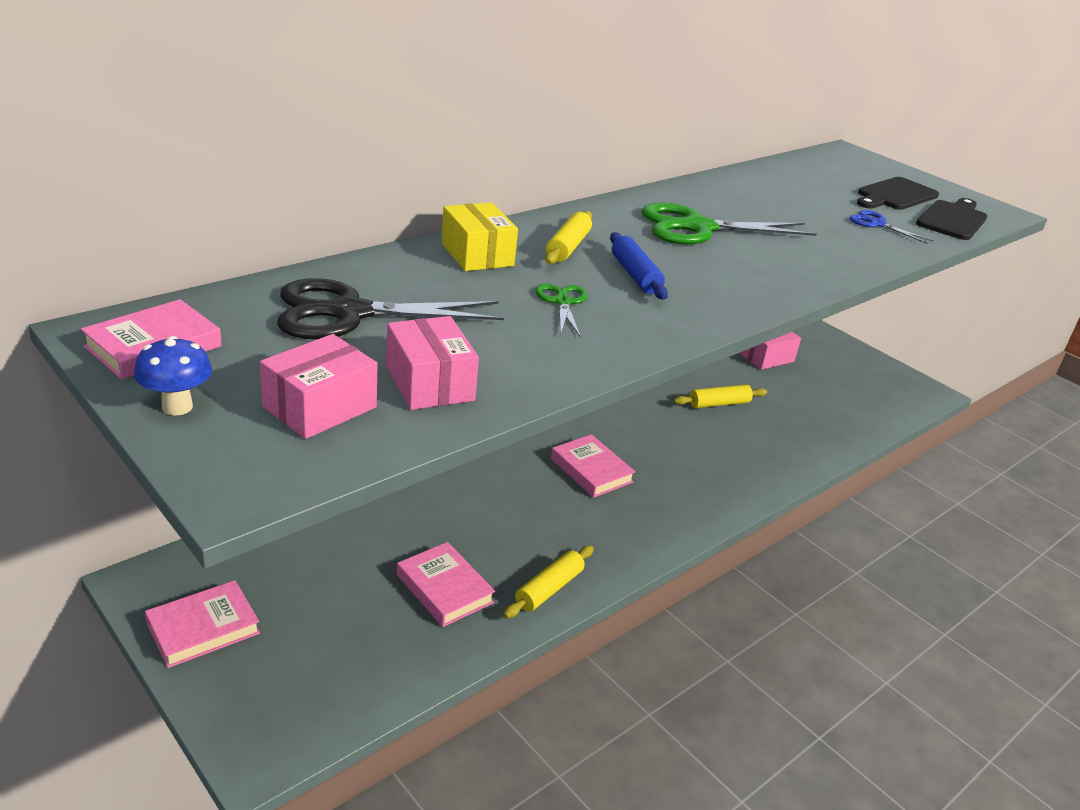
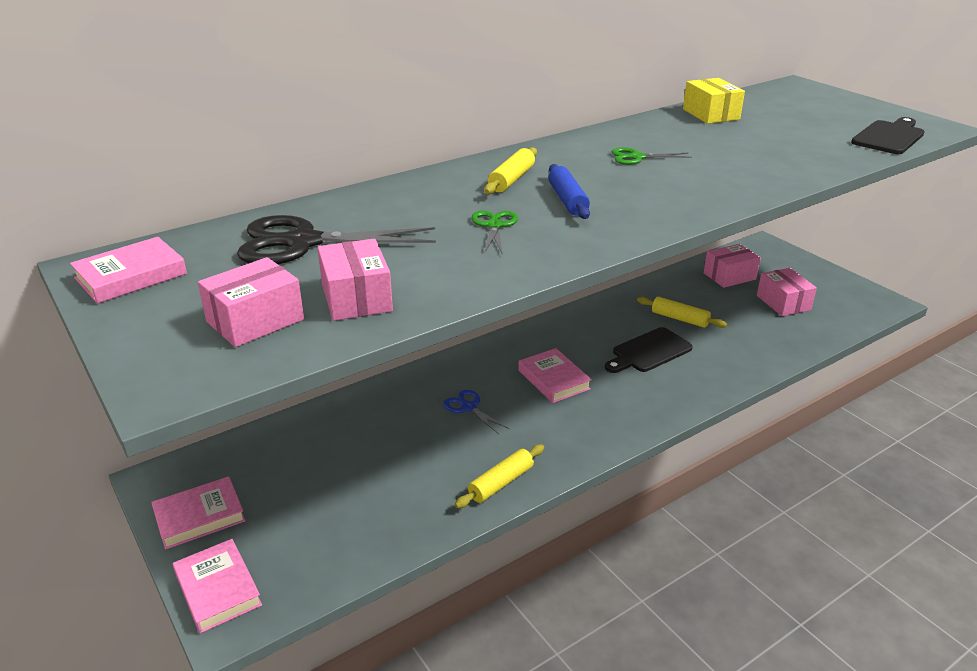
camera: 10 degrees right, 0 degrees up
blue mushroom [134,336,212,415] -> none
pink book [397,542,495,627] -> pink book moved to [173,539,262,633]
yellow box [441,203,518,271] -> yellow box moved to [683,78,745,124]
green scissors [641,202,816,244] -> green scissors [611,147,692,165], size x0.50
yellow rolling pin [674,384,767,408] -> yellow rolling pin turned 45 degrees clockwise [637,296,727,328]
blue scissors [850,210,933,244] -> blue scissors moved to [443,390,509,434]
black cutting board [857,177,939,210] -> black cutting board moved to [605,327,693,373]
none -> pink box [757,268,817,316]

